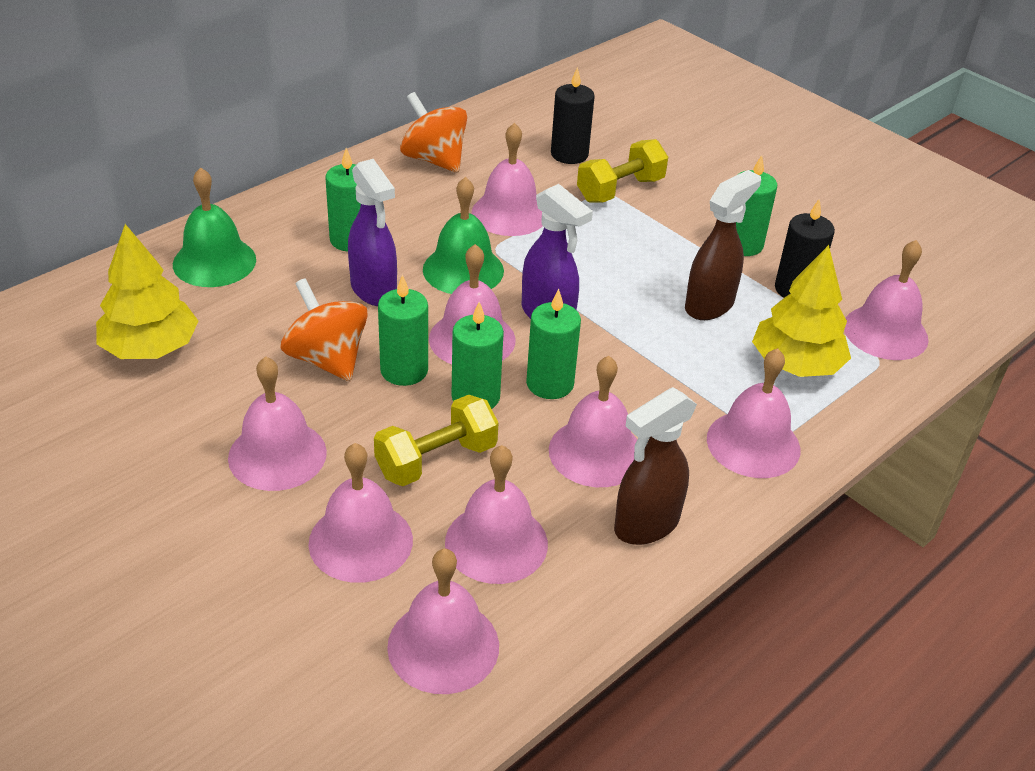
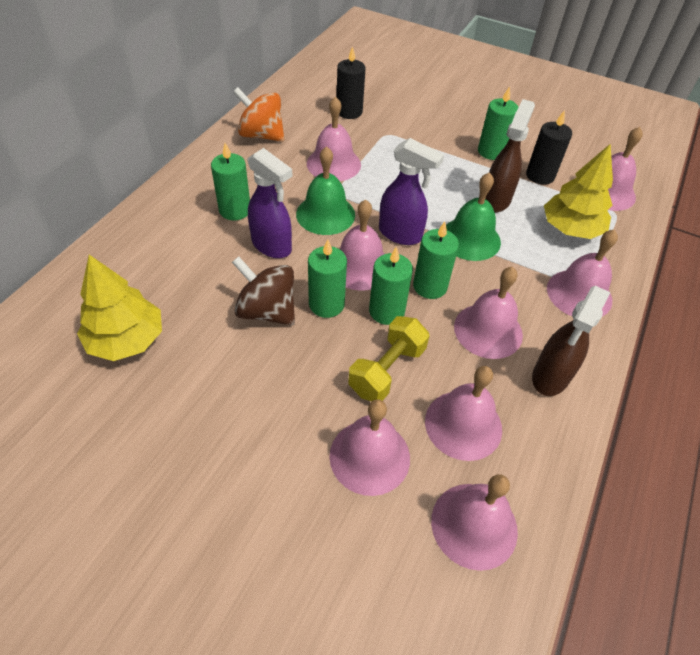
camera: 20 degrees left, 10 degrees up
green bell [173,167,256,287] -> green bell moved to [446,172,501,261]
pink bell [228,356,327,491] -> none
orange spinning top [281,278,368,381] -> brown spinning top [232,256,295,325]
yellow dumbbell [577,139,668,203] -> none

